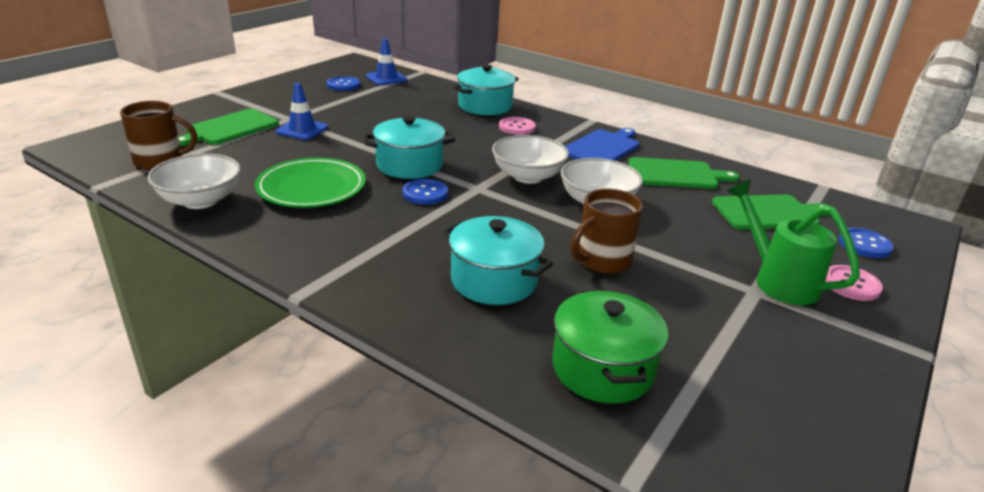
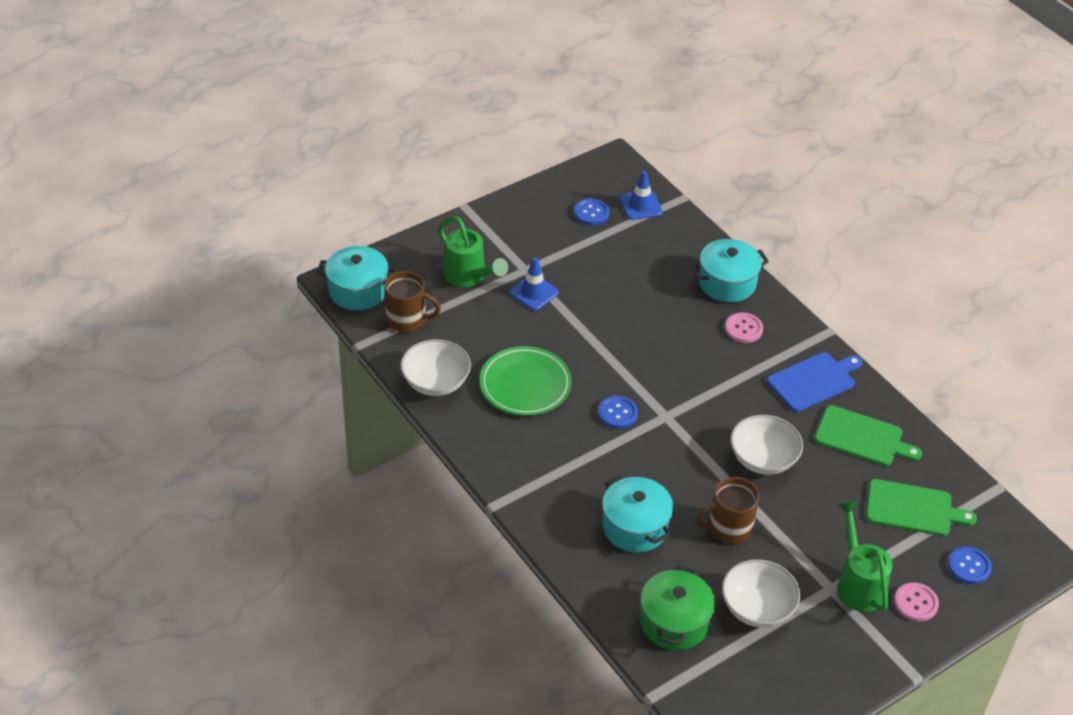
camera: 20 degrees right, 15 degrees up
green cutting board [178,109,279,146] -> green watering can [439,216,508,287]
turquoise pot [364,116,455,179] -> turquoise pot moved to [317,246,397,310]
white bowl [492,135,569,184] -> white bowl moved to [722,559,800,628]

